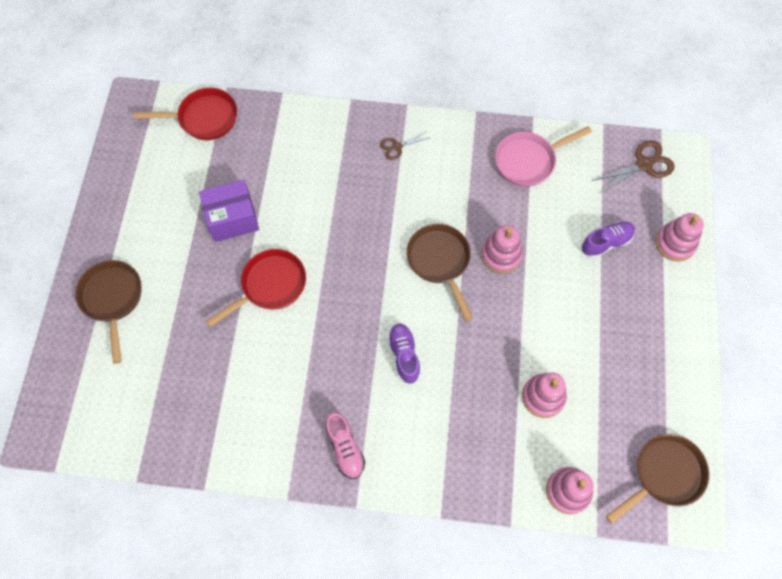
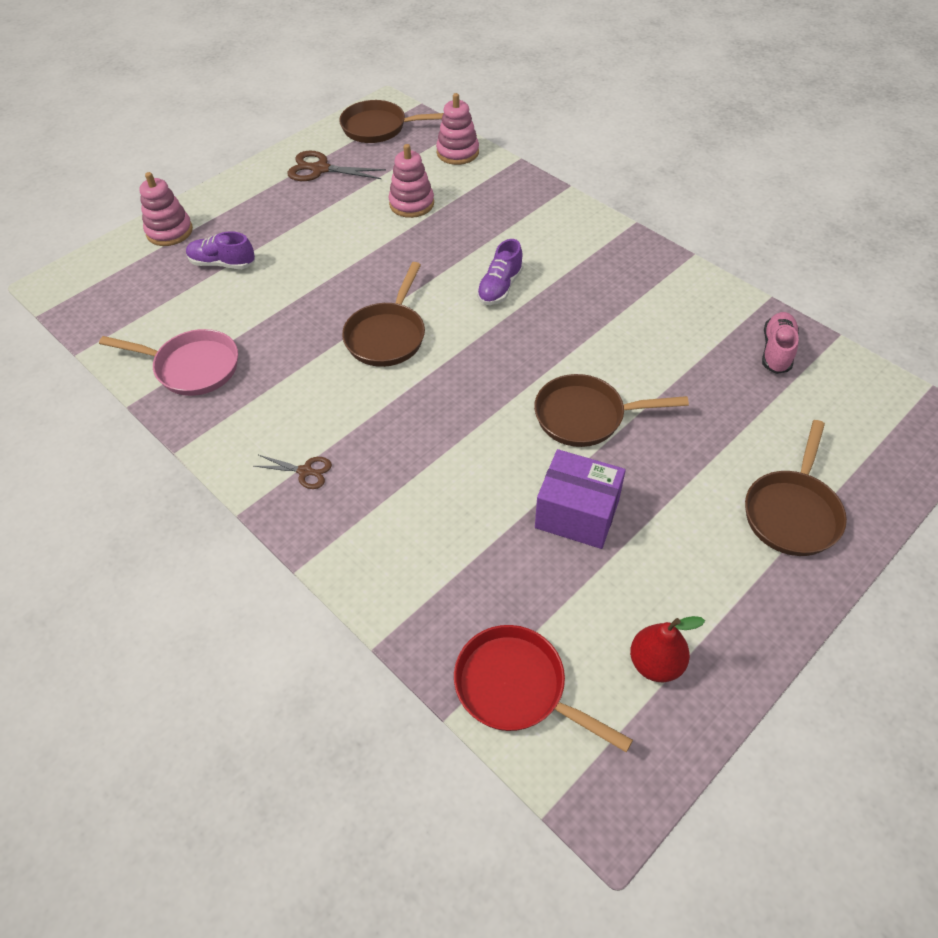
camera: 140 degrees left, 15 degrees down
red pan [206,249,306,327] -> brown pan [534,374,689,447]
pink shoe [325,412,365,479] -> pink shoe moved to [762,312,799,374]
pink stacking toy [481,225,523,273] -> none
brown scissors [592,140,675,193] -> brown scissors moved to [287,151,386,181]
none -> red pear [630,616,705,682]

